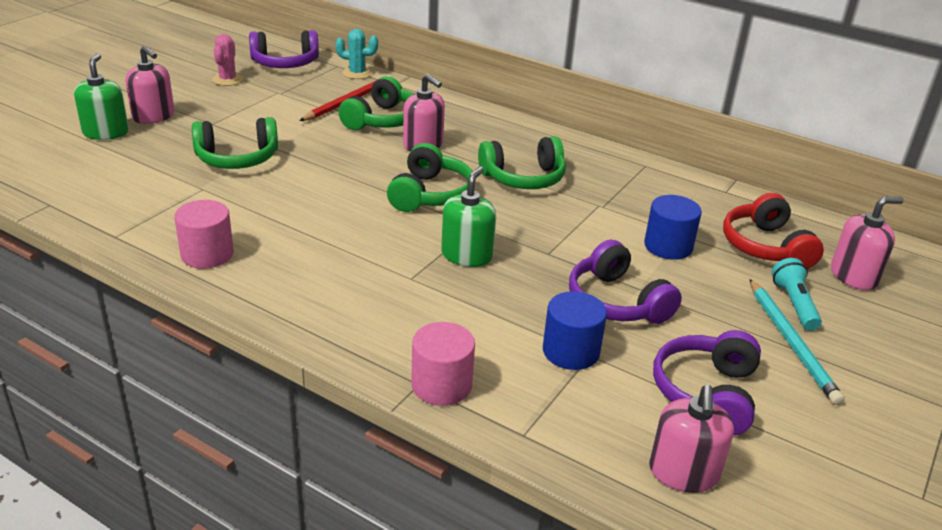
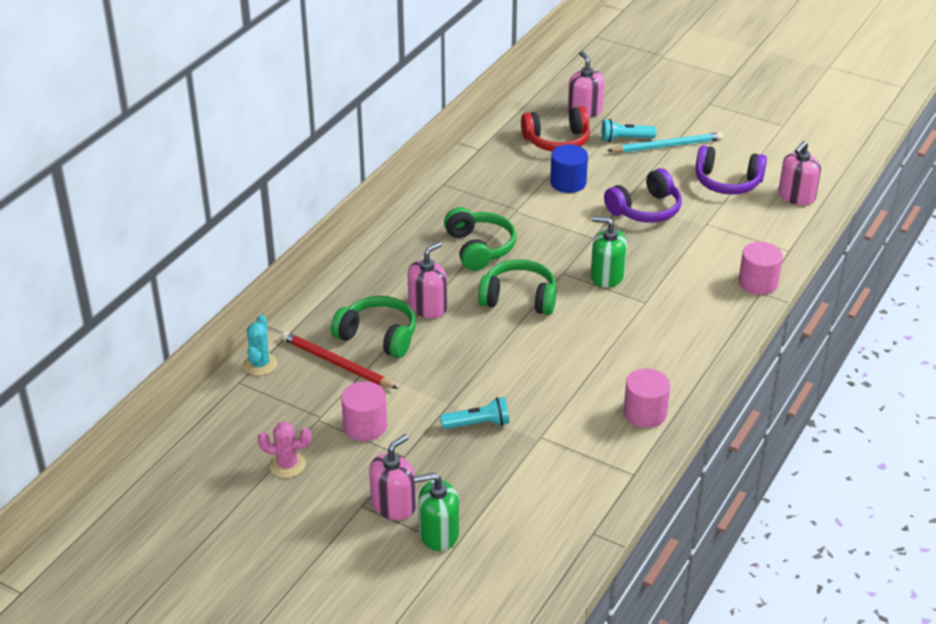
camera: 90 degrees left, 5 degrees up
green headphones [192,117,278,169] -> turquoise flashlight [440,397,509,429]
purple headphones [249,30,319,68] -> none
blue cylinder [543,291,607,370] -> none
pink soap dispenser [649,385,734,493] -> pink soap dispenser turned 120 degrees clockwise [778,141,821,205]
none -> pink cylinder [341,381,387,441]

